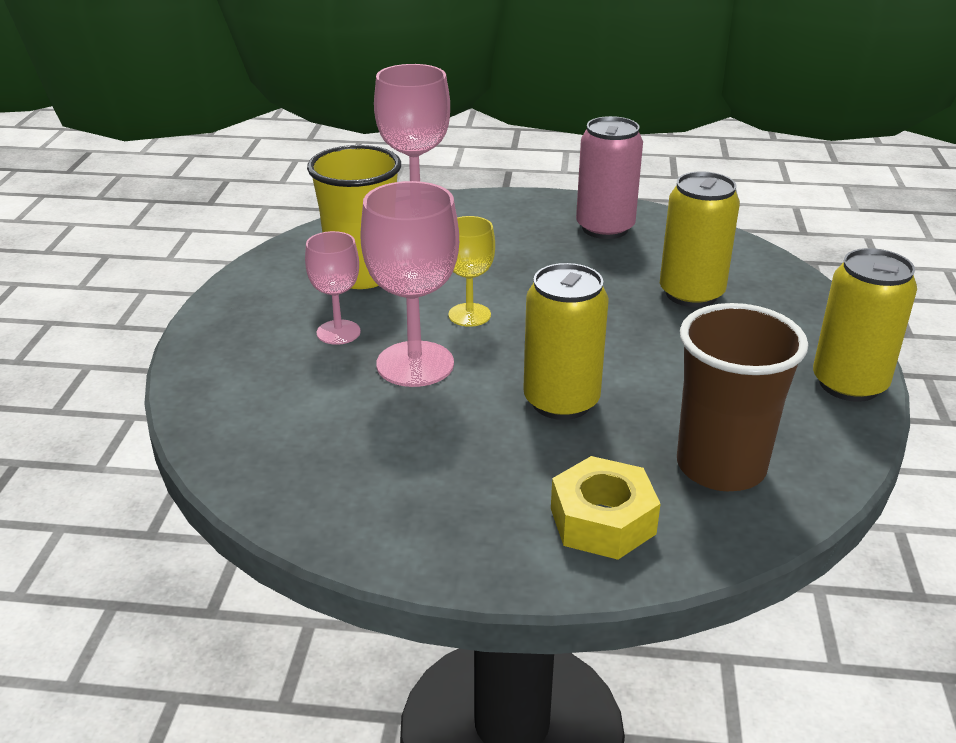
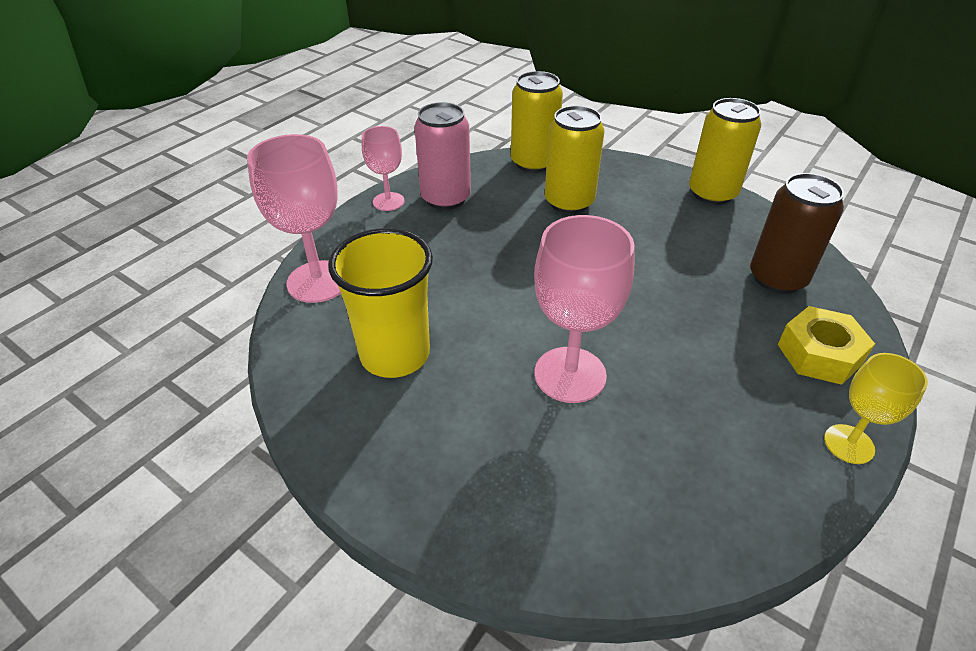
camera: 60 degrees left, 10 degrees up
pink goblet [305,231,361,345] -> pink goblet moved to [362,126,404,211]
yellow goblet [448,216,495,327] -> yellow goblet moved to [824,353,928,464]
yellow can [523,263,609,420] -> yellow can moved to [511,71,563,173]
brown cup [677,303,808,491] -> brown can [750,173,844,294]

